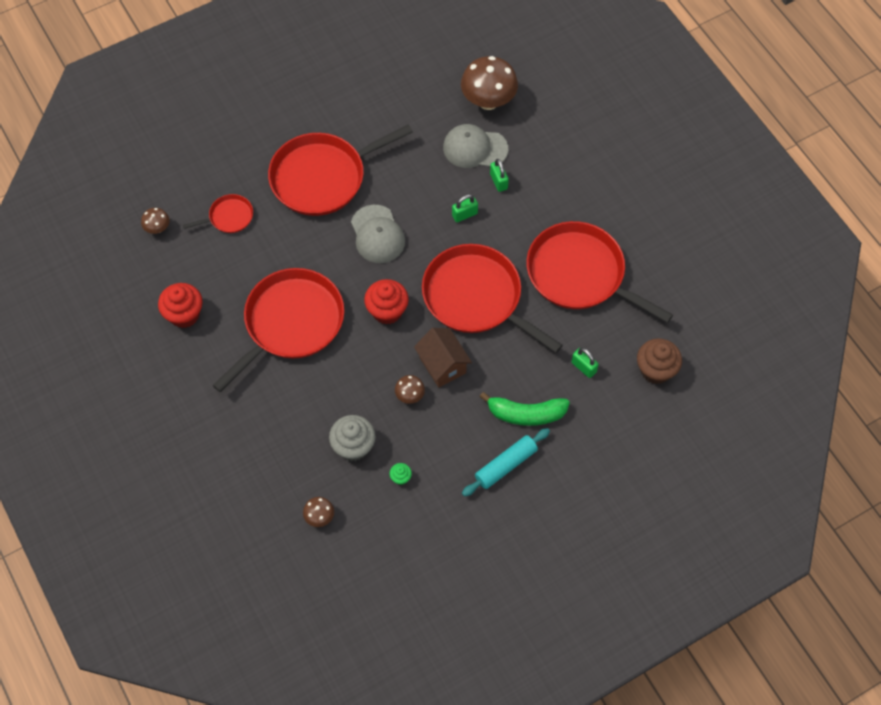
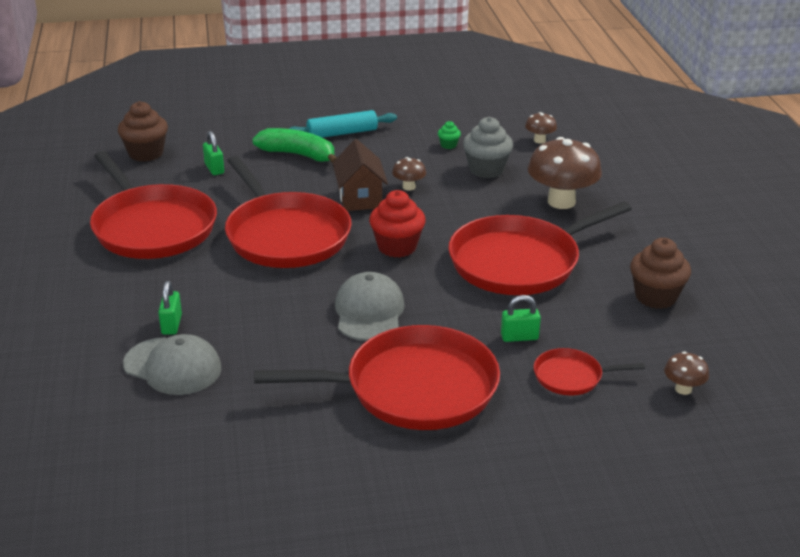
camera: 160 degrees left, 30 degrees down
red cupcake [158,283,203,328] -> brown cupcake [630,238,691,309]
green padlock [452,194,478,222] -> green padlock moved to [501,295,541,342]
brown mushroom [461,56,518,110] -> brown mushroom moved to [528,137,602,209]

